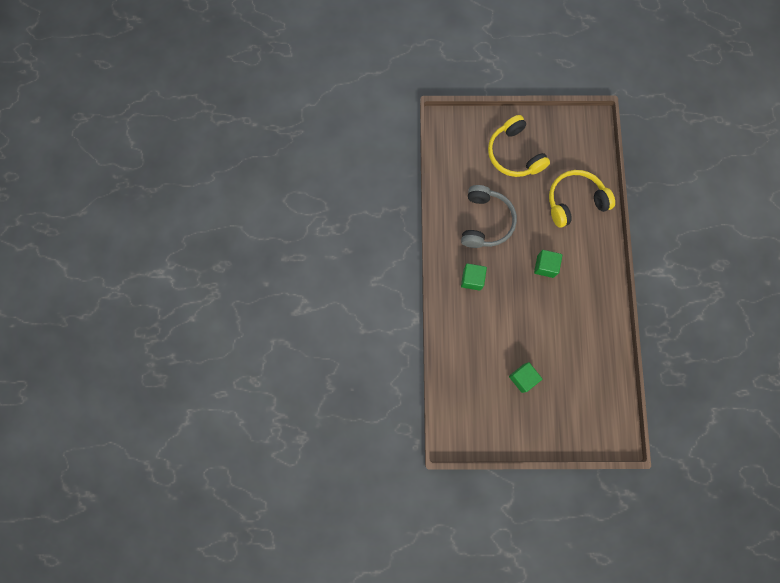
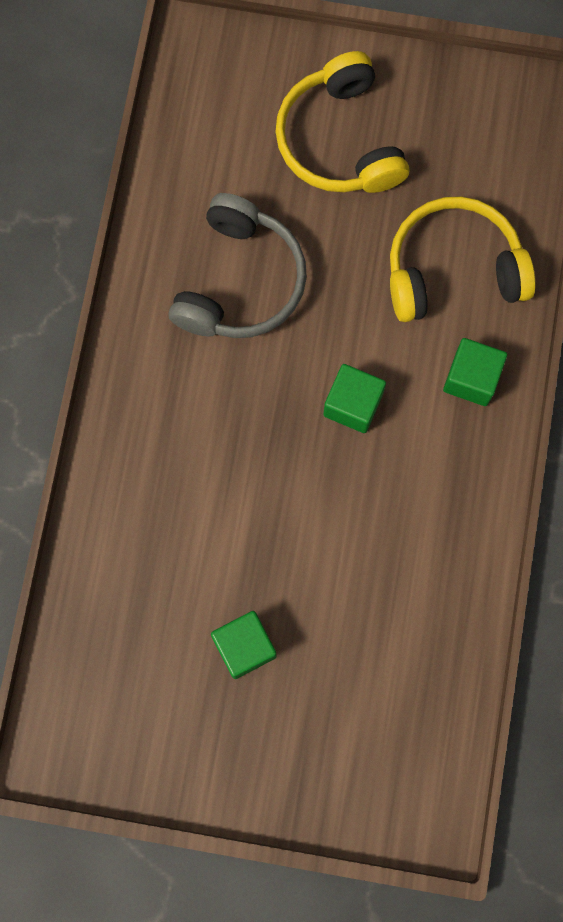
camera: 10 degrees right, 0 degrees up
green cube [461,263,487,291] -> green cube moved to [443,338,507,406]

